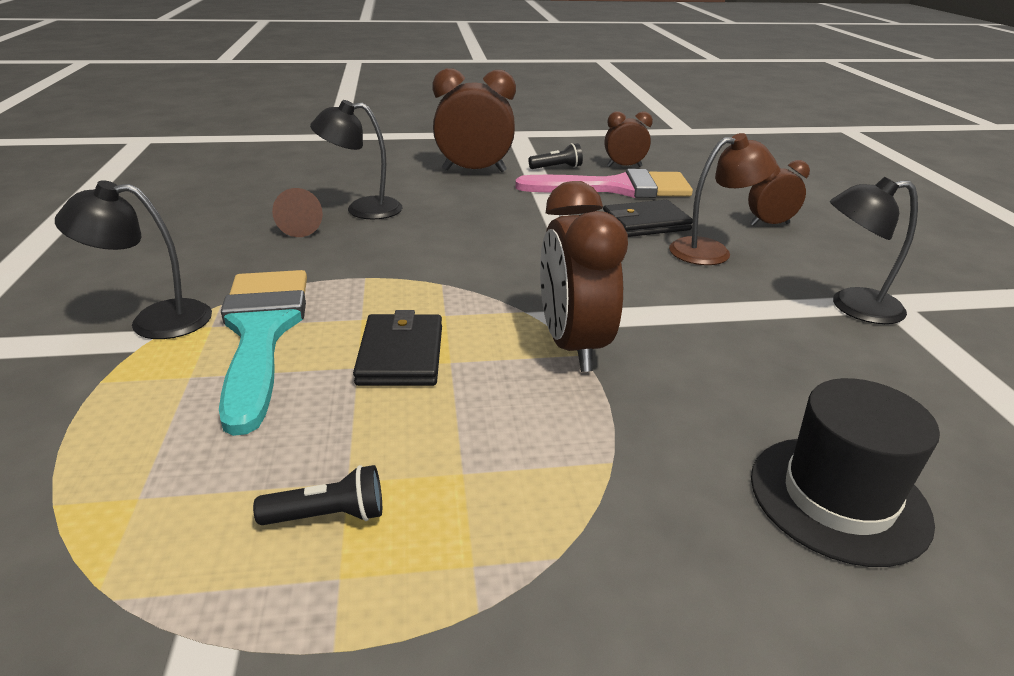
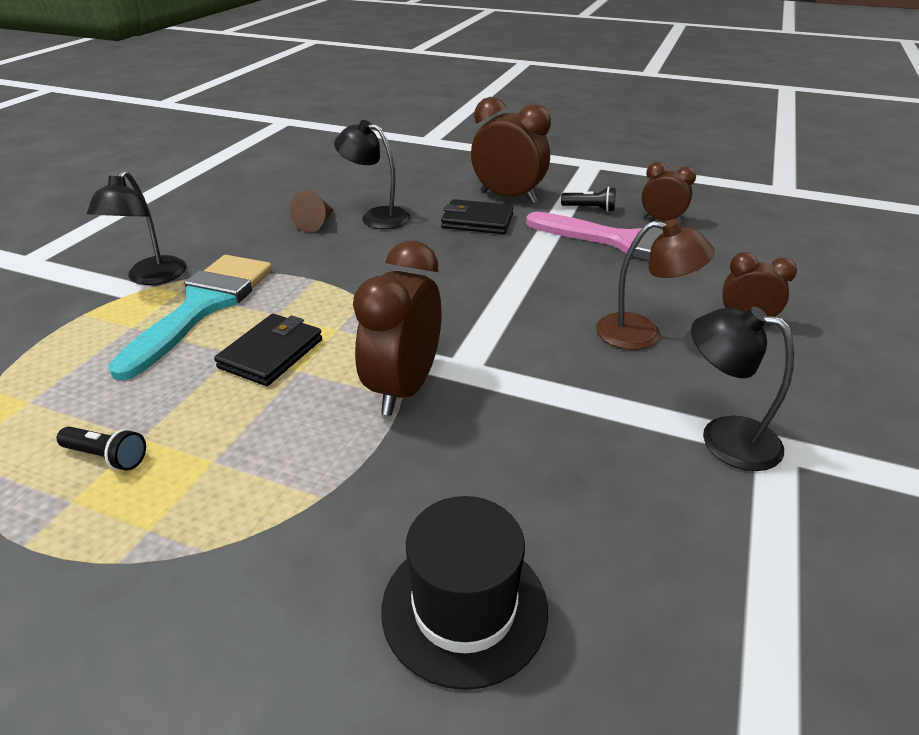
camera: 30 degrees right, 5 degrees up
black lamp [55,180,212,339] -> black lamp turned 105 degrees counterclockwise [87,170,186,285]
black wallet [603,200,693,237] -> black wallet moved to [441,199,514,234]

